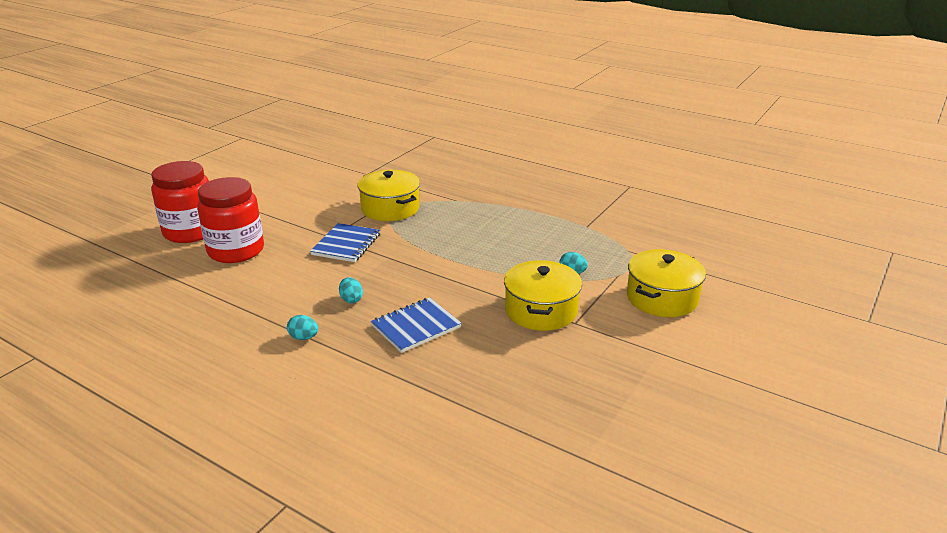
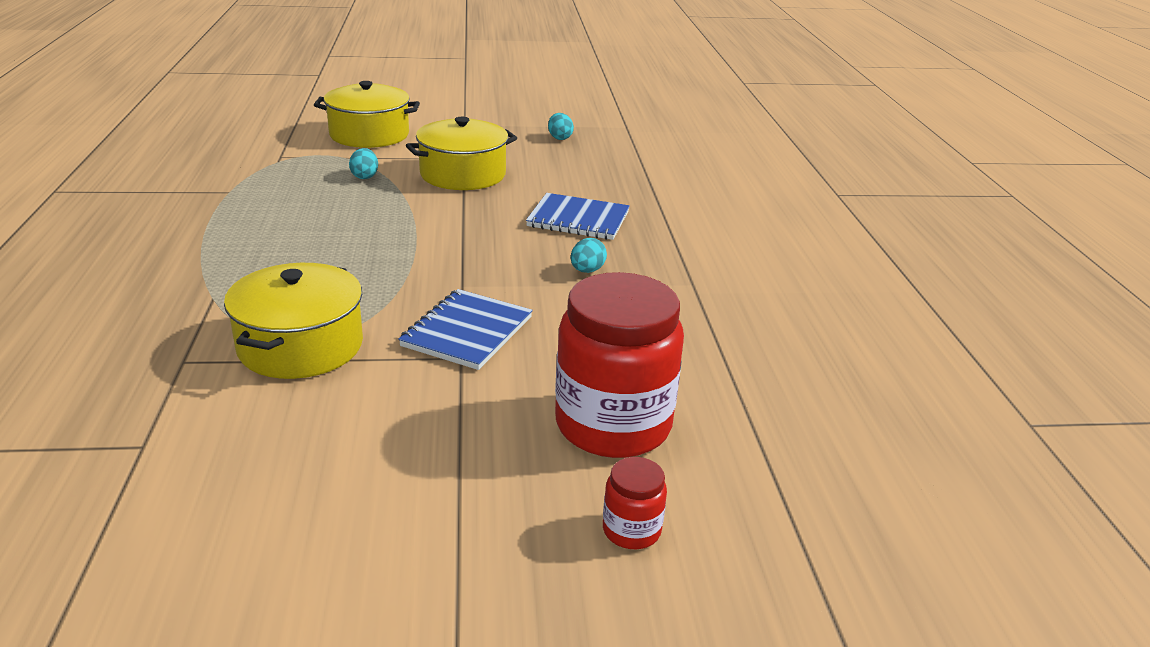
camera: 130 degrees left, 0 degrees up
red jar [151,161,209,243] -> red jar [603,457,667,549], size x0.44
turquoise egg [287,315,318,340] -> turquoise egg moved to [548,113,574,140]
blue notebook [310,223,380,262] -> blue notebook turned 45 degrees counterclockwise [398,289,533,370]

